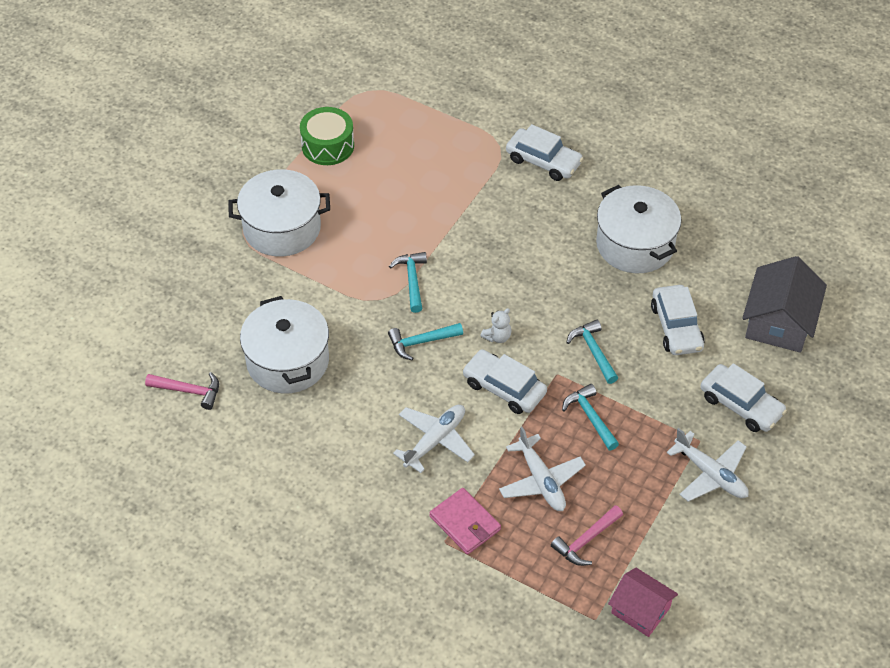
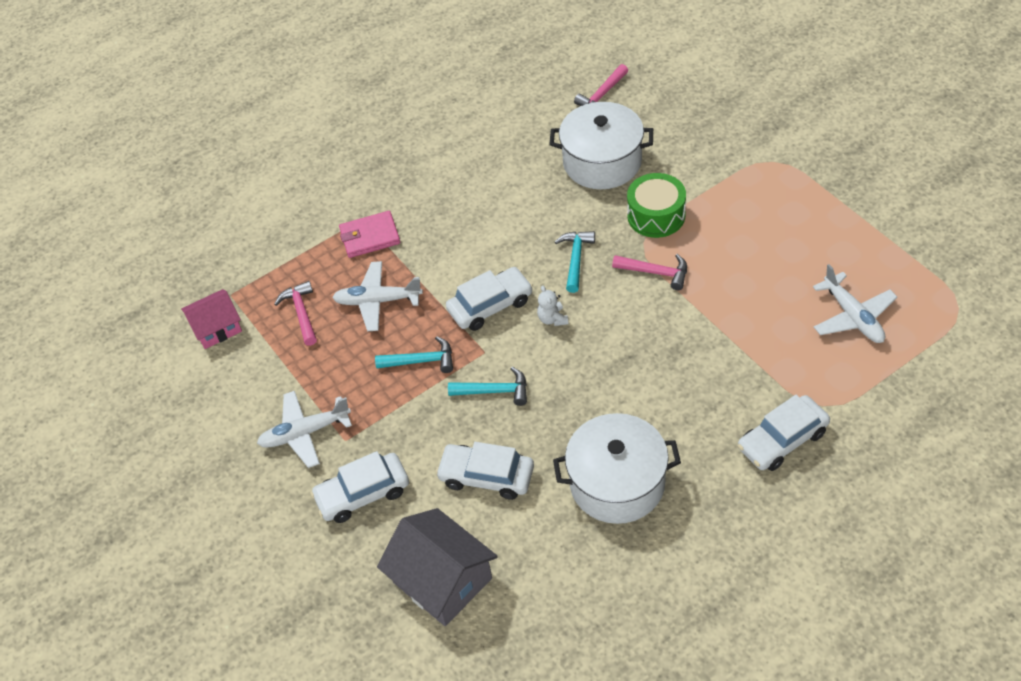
camera: 120 degrees right, 0 degrees up
white pot [228,169,330,257] -> none
green drum [300,107,354,165] -> green drum moved to [627,173,686,238]
turquoise hammer [389,252,427,313] -> pink hammer [612,254,687,290]
white plane [393,405,475,473] -> white plane moved to [813,264,897,343]

